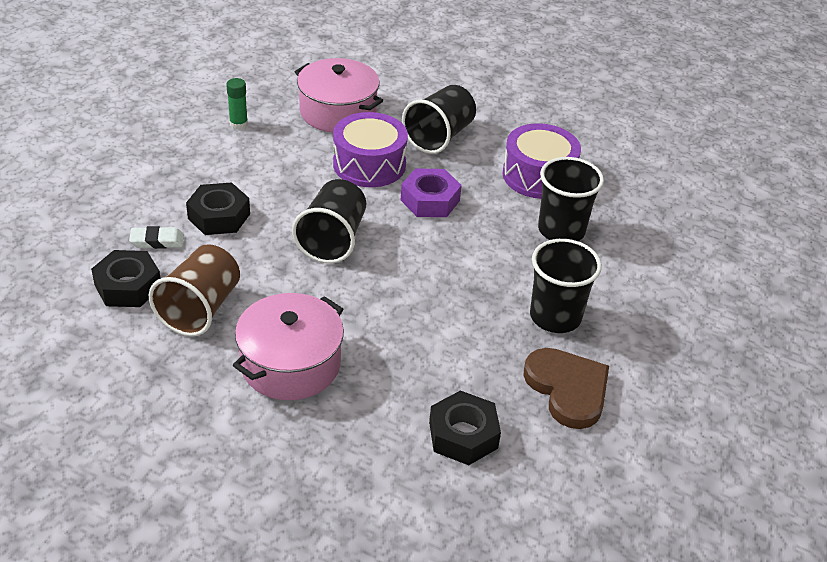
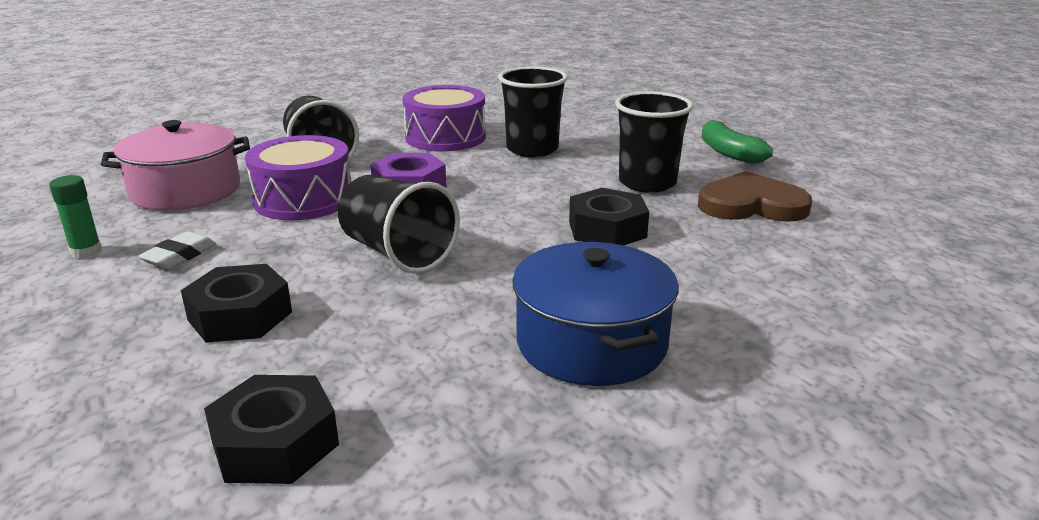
camera: 55 degrees left, 15 degrees down
white eraser [129,226,184,249] -> white eraser moved to [138,232,216,269]
brown cup [149,244,240,336] -> none
pink pot [233,293,344,400] -> blue pot [512,242,679,386]
black nut [429,390,501,465] -> black nut moved to [569,188,649,245]
none -> green banana [701,120,773,164]

